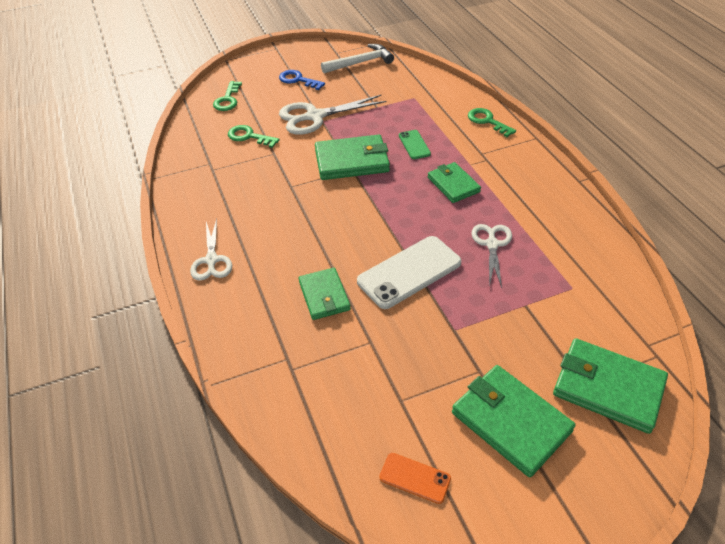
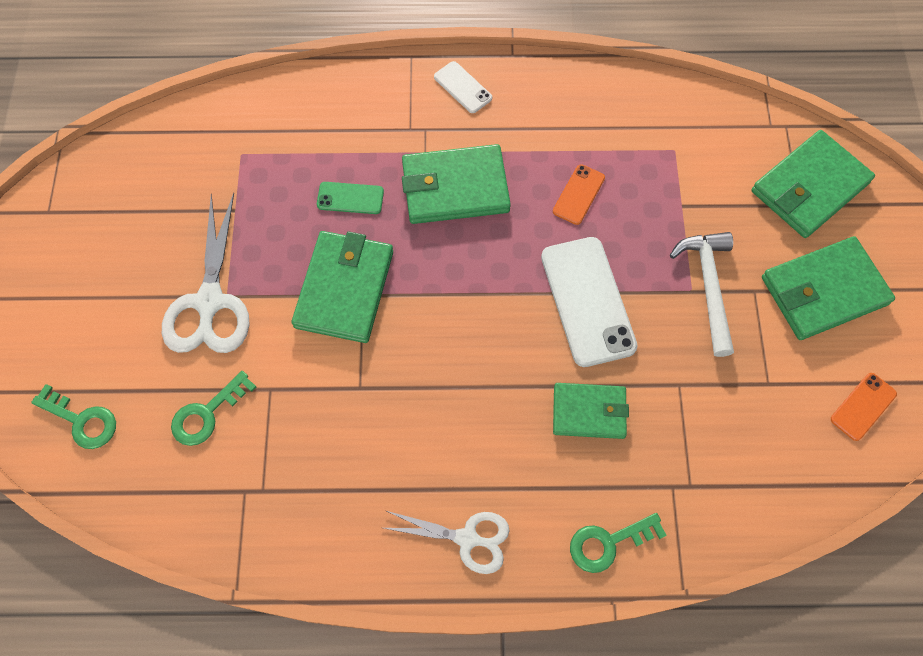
camera: 70 degrees left, 20 degrees up
blue key [279,70,325,90] -> none
white hammer [321,44,394,73] -> white hammer moved to [670,232,734,357]
green wallet [428,162,481,203] -> green wallet [402,144,511,224], size x1.55
green key [468,108,516,137] -> green key moved to [570,513,667,573]
white scissors [471,224,512,288] -> orange phone [553,164,605,225]
none -> white phone [434,61,492,113]

